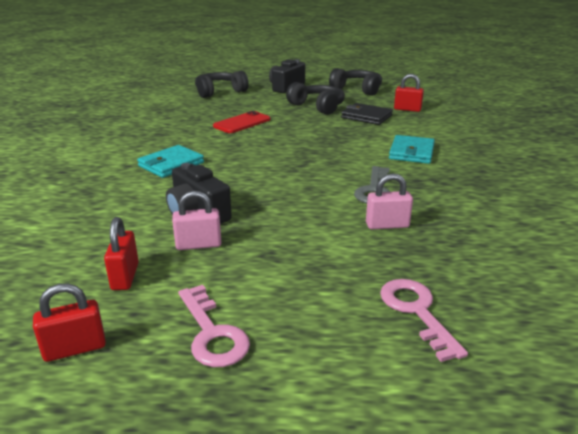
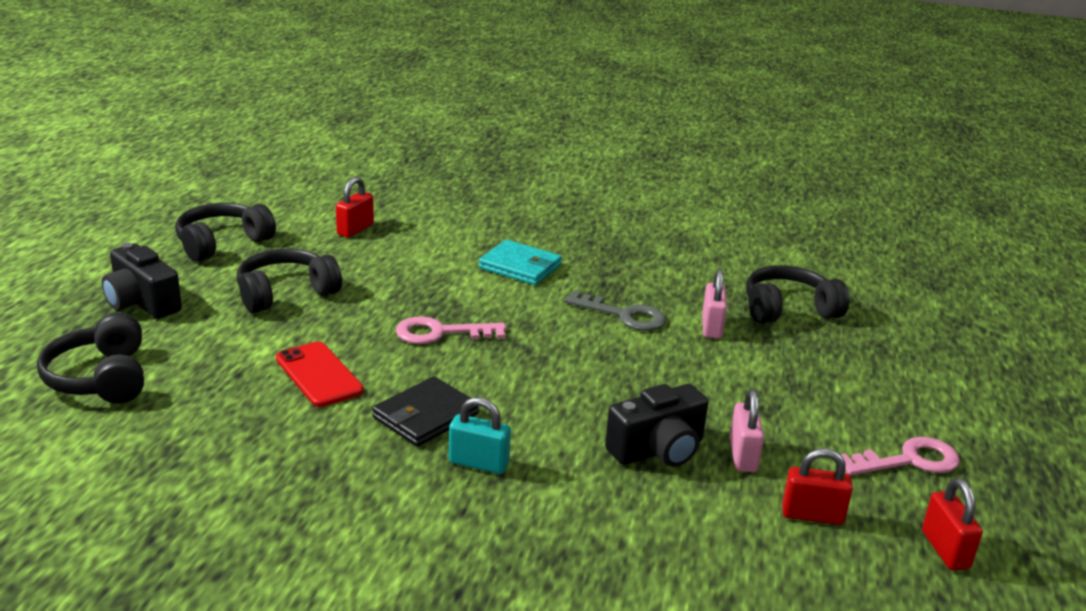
camera: 80 degrees left, 0 degrees up
turquoise wallet [137,145,204,178] -> turquoise padlock [449,397,511,474]
black wallet [341,103,393,125] -> black wallet moved to [372,376,479,447]
pink key [380,279,468,362] -> pink key moved to [396,316,506,344]
none -> black headphones [746,265,849,324]

